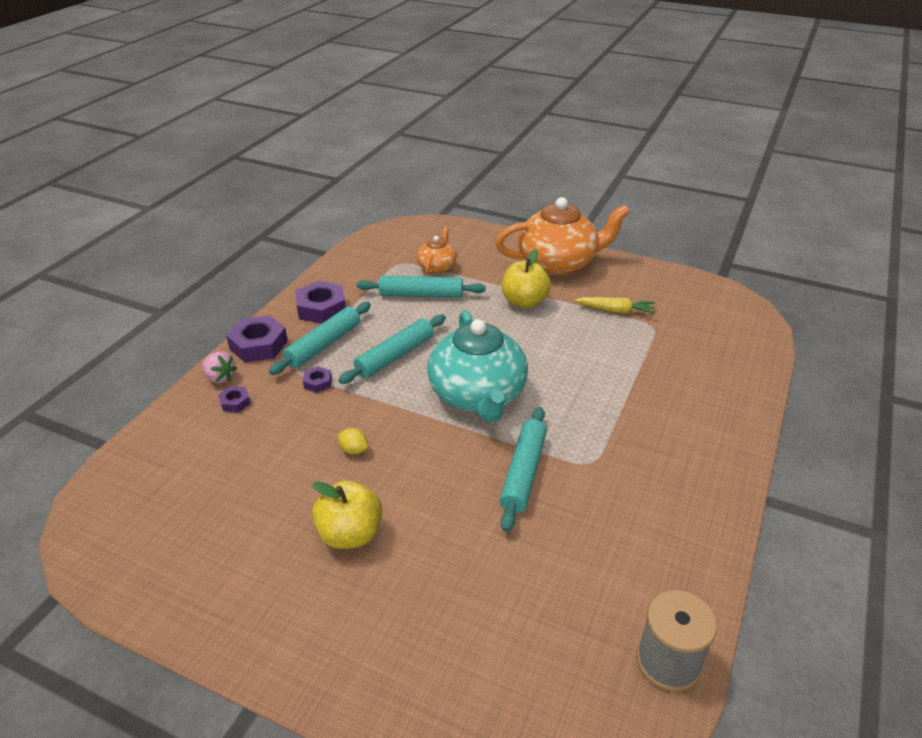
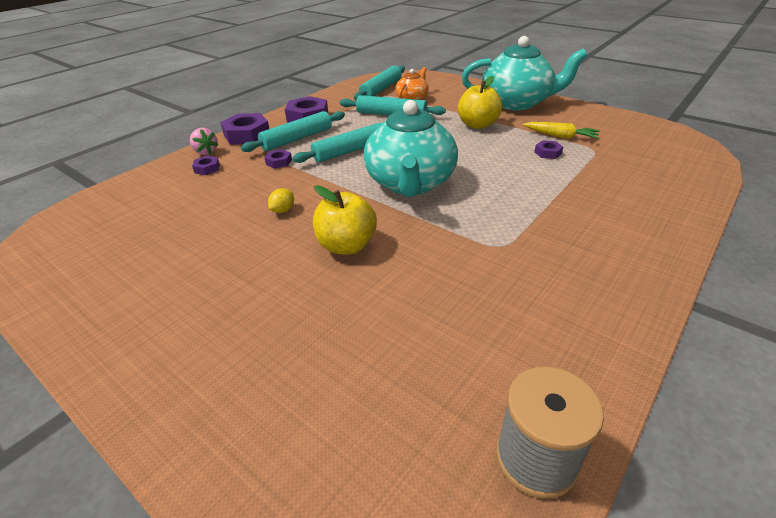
camera: 15 degrees right, 0 degrees up
yellow apple [312,480,382,549] -> yellow apple moved to [313,185,377,255]
yellow lemon [338,428,368,454] -> yellow lemon turned 75 degrees clockwise [268,188,294,213]
orange teapot [495,197,630,275] -> turquoise teapot [462,36,587,111]
turquoise rolling pin [500,407,547,532] -> turquoise rolling pin moved to [354,66,405,100]
none -> purple nut [535,140,563,159]

